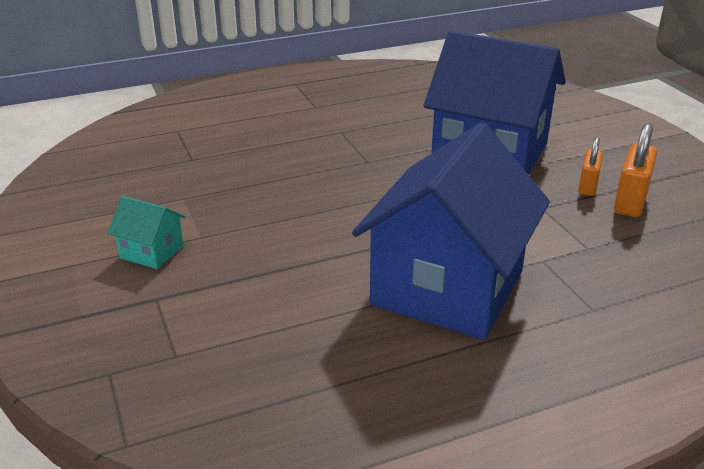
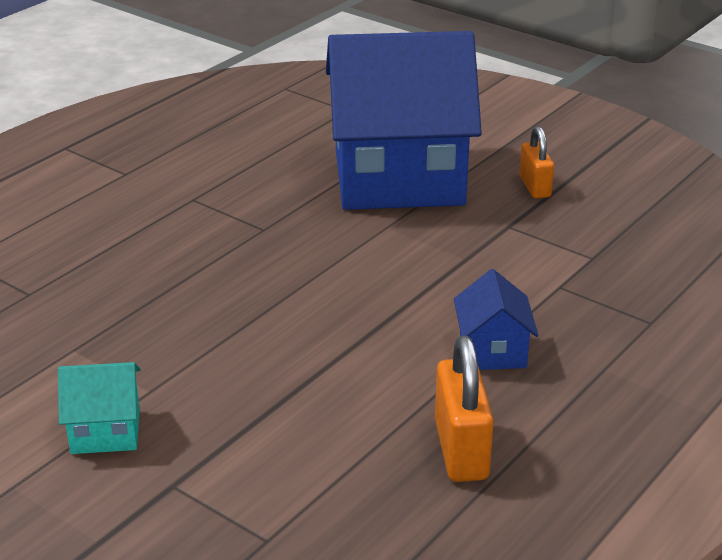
camera: 30 degrees left, 0 degrees up
blue house [352,123,550,340] -> blue house [454,269,538,370], size x0.41
orange padlock [614,123,657,217] -> orange padlock moved to [435,335,494,482]

